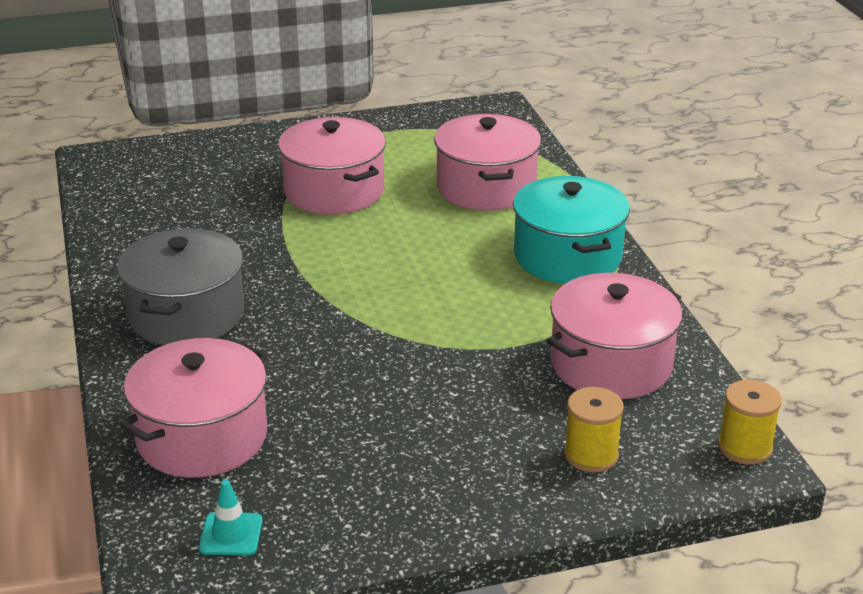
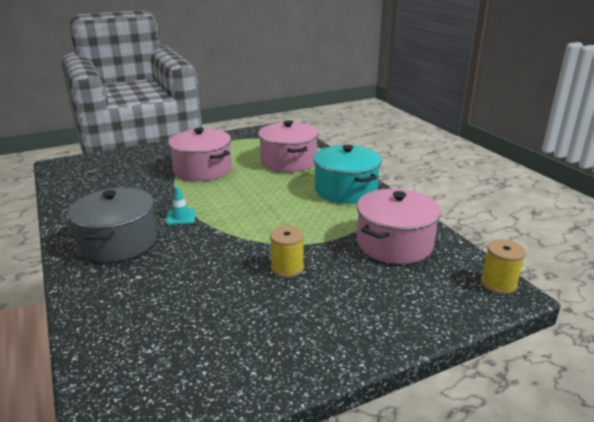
camera: 10 degrees left, 5 degrees down
pink pot [120,338,268,478] -> none
turquoise traffic cone [199,480,263,556] -> turquoise traffic cone moved to [166,187,196,225]
yellow spool [564,387,624,472] -> yellow spool moved to [270,225,304,278]

